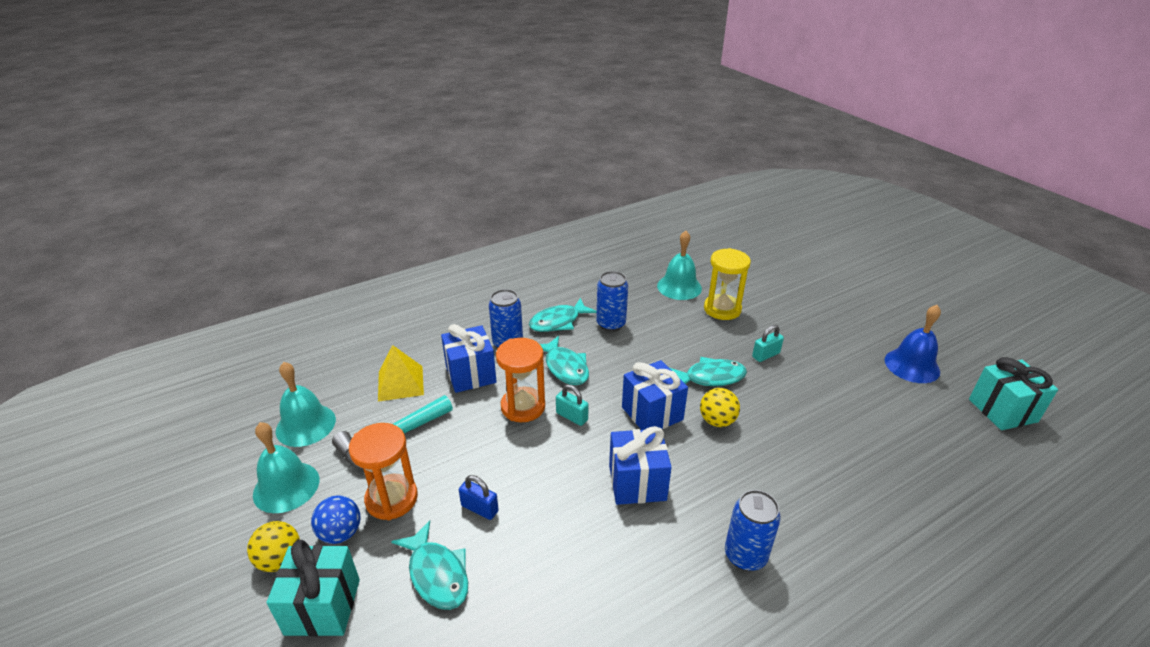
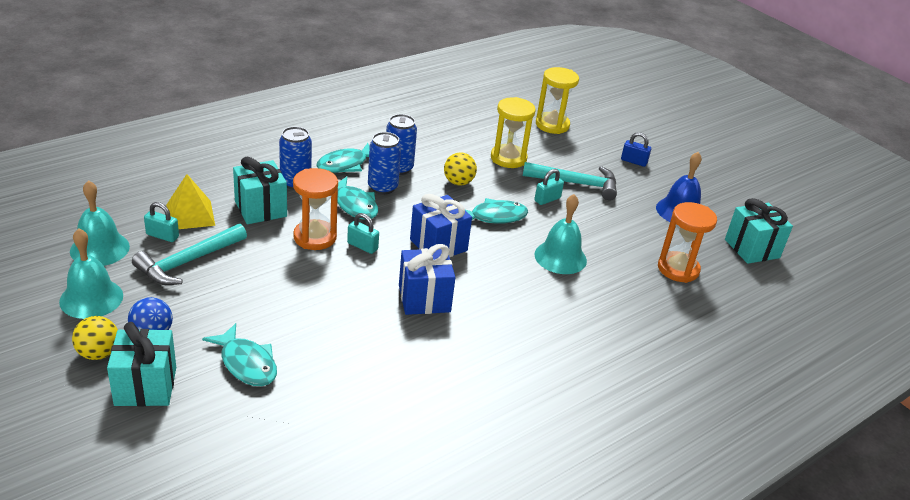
camera: 10 degrees left, 0 degrees up
orange hourglass [349,423,418,520] -> orange hourglass moved to [658,202,717,283]
blue gift [441,324,497,393] -> turquoise gift [233,157,287,224]
blue padlock [459,475,499,520] -> blue padlock moved to [621,132,651,167]
turquoise bell [657,231,702,300] -> turquoise bell moved to [534,194,587,274]
yellow ball [700,388,740,427] -> yellow ball moved to [444,152,477,186]
blue can [725,490,781,571] -> blue can moved to [368,132,401,195]
none -> turquoise padlock [144,202,179,242]
none -> turquoise hammer [523,162,617,200]
none -> yellow hourglass [536,67,579,134]

